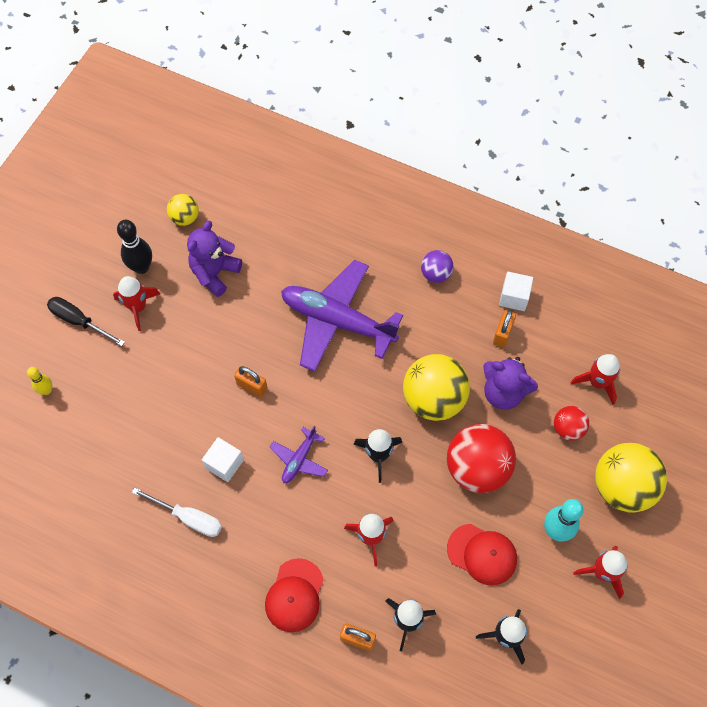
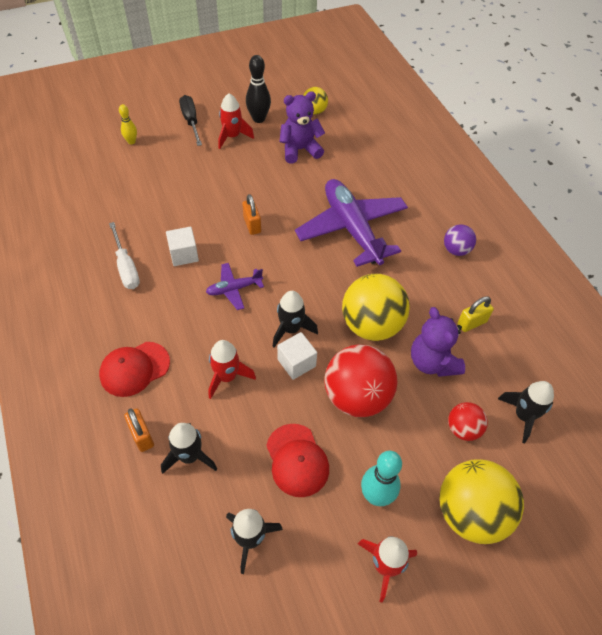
camera: 40 degrees right, 10 degrees down
orange padlock [493,310,516,347] -> yellow padlock [457,296,494,332]
white cube [499,272,533,311] -> white cube moved to [277,332,317,380]
red rocket [570,354,620,405] -> black rocket [498,381,554,443]

